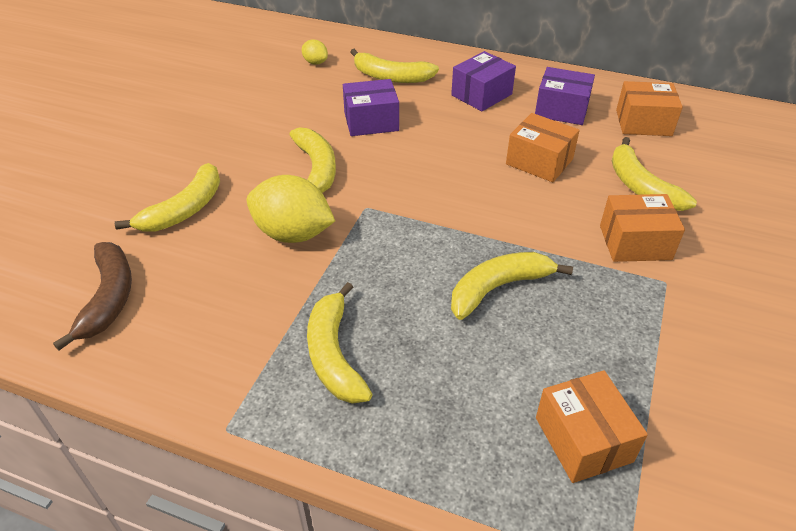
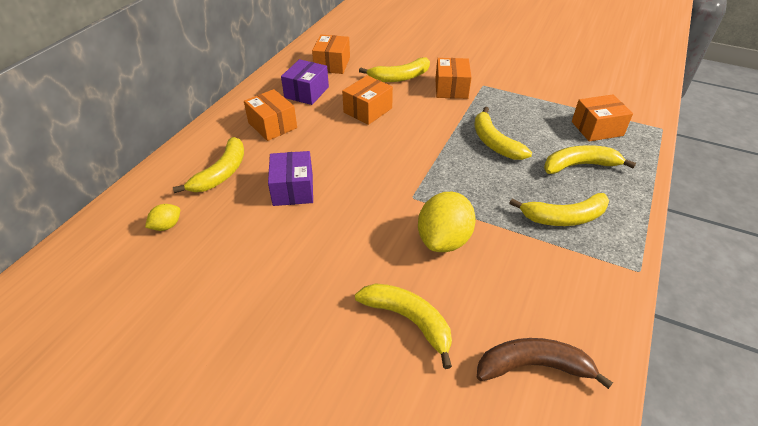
camera: 85 degrees left, 0 degrees up
yellow banana [289,127,336,193] -> yellow banana moved to [544,145,636,174]
purple box [451,51,516,111] -> orange box [244,89,297,141]

